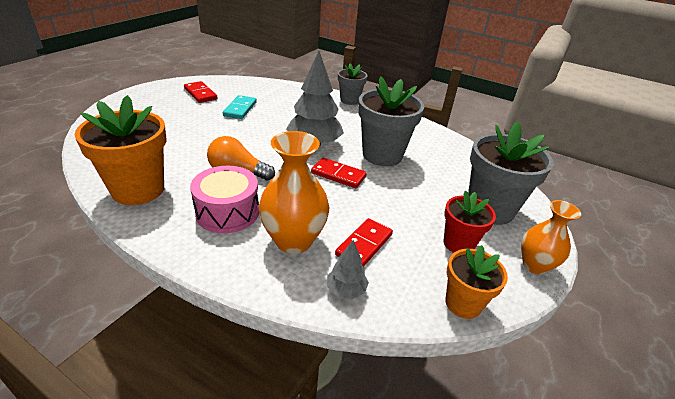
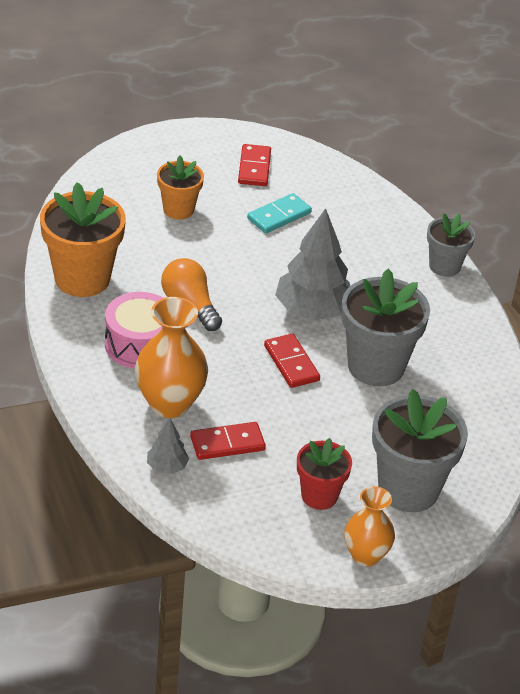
camera: 40 degrees right, 5 degrees up
orange flower pot [445,245,508,319] -> orange flower pot moved to [157,156,204,220]

